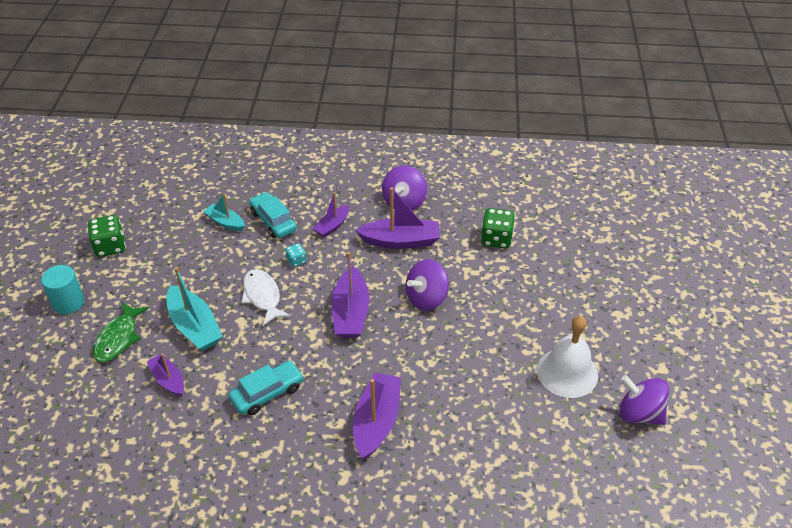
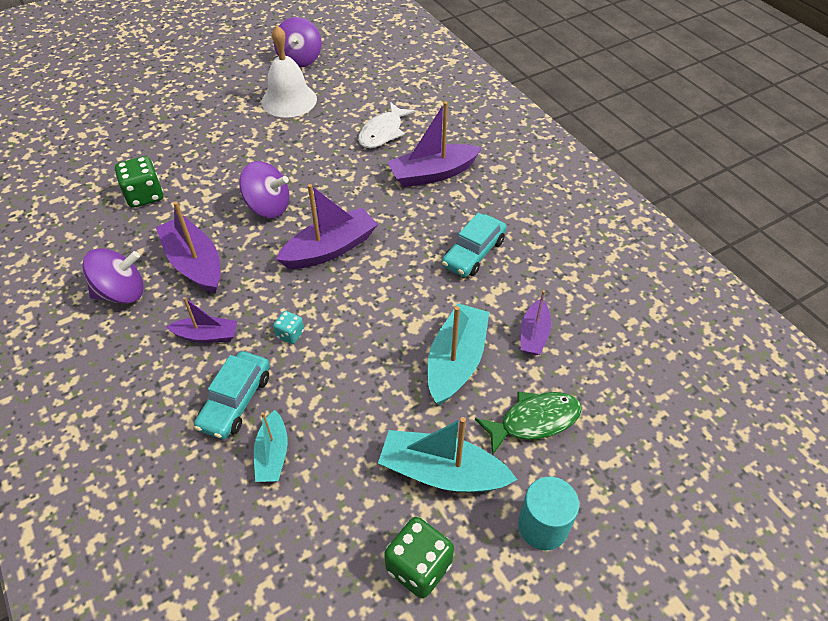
camera: 125 degrees left, 5 degrees up
turquoise car [229,360,304,415] -> turquoise car turned 75 degrees counterclockwise [442,213,507,277]
white fish [241,269,291,326] -> white fish moved to [358,102,415,148]
none -> turquoise boat [378,417,518,492]

